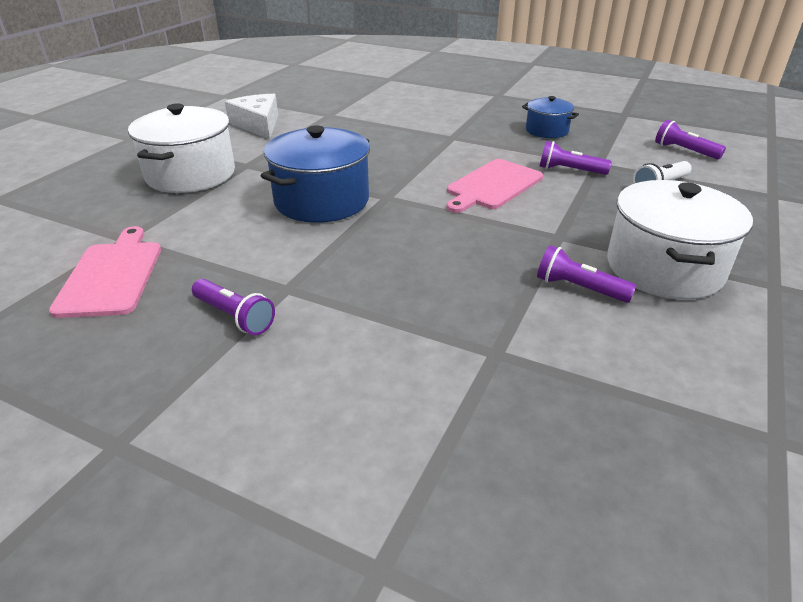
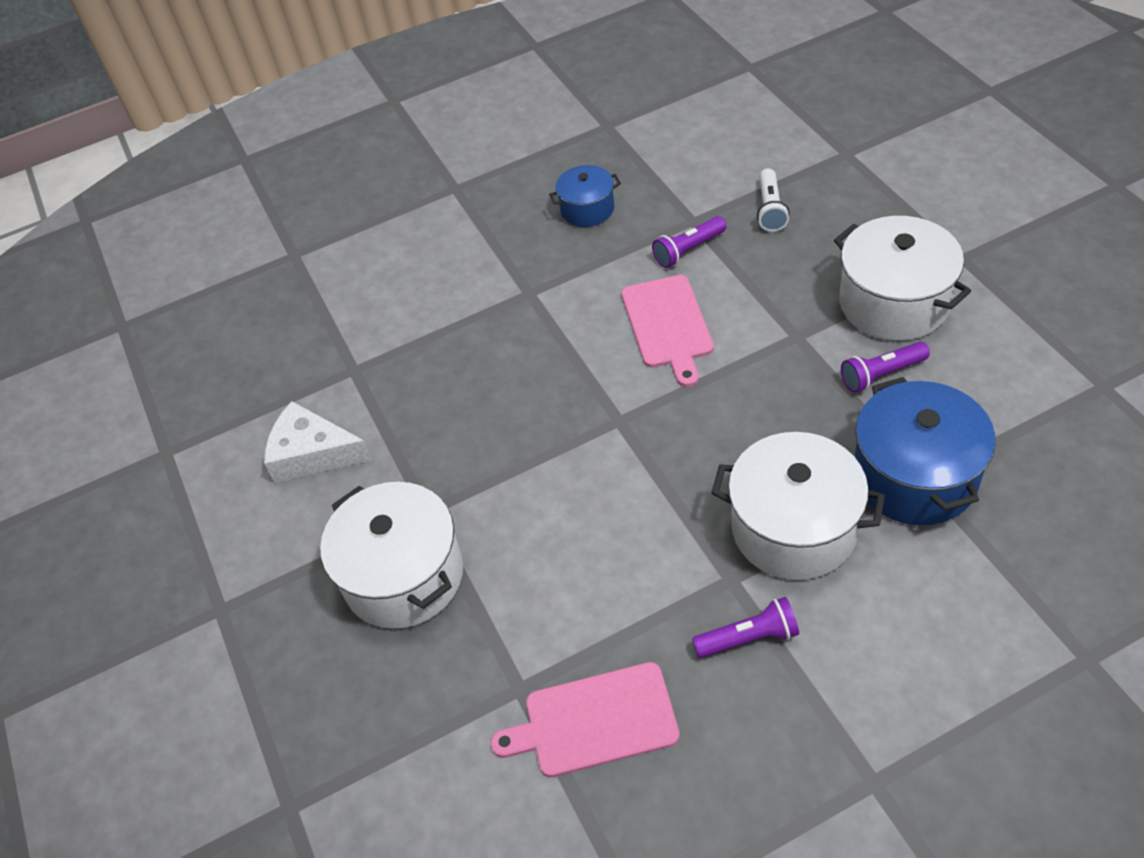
camera: 45 degrees left, 15 degrees up
pink cutting board [49,226,161,318] -> pink cutting board turned 45 degrees counterclockwise [491,662,680,777]
blue pot [261,125,370,223] -> blue pot moved to [854,377,995,525]
purple flashlight [655,120,726,159] -> none
none -> white pot [712,432,885,580]

